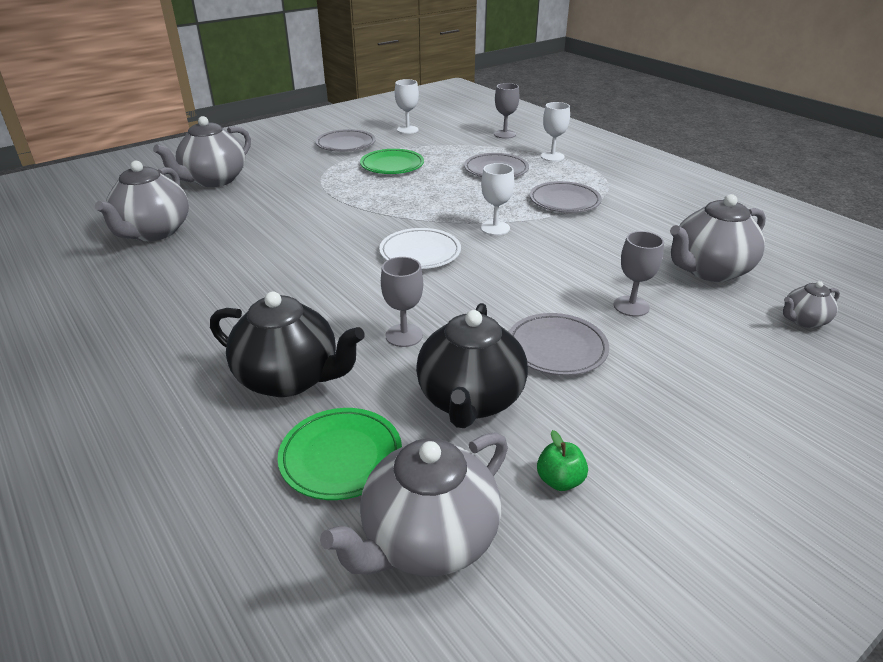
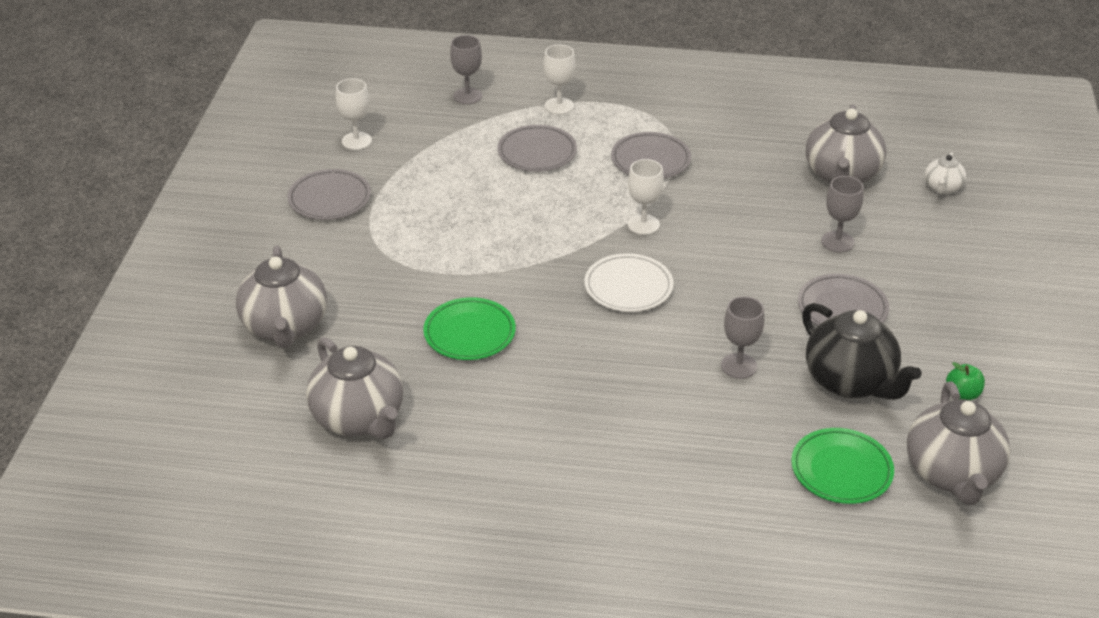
camera: 45 degrees left, 5 degrees up
black teapot [210,292,365,397] -> none
green plate [360,149,424,174] -> green plate moved to [423,297,516,360]
grey teapot [783,281,840,328] -> white teapot [925,152,966,194]

